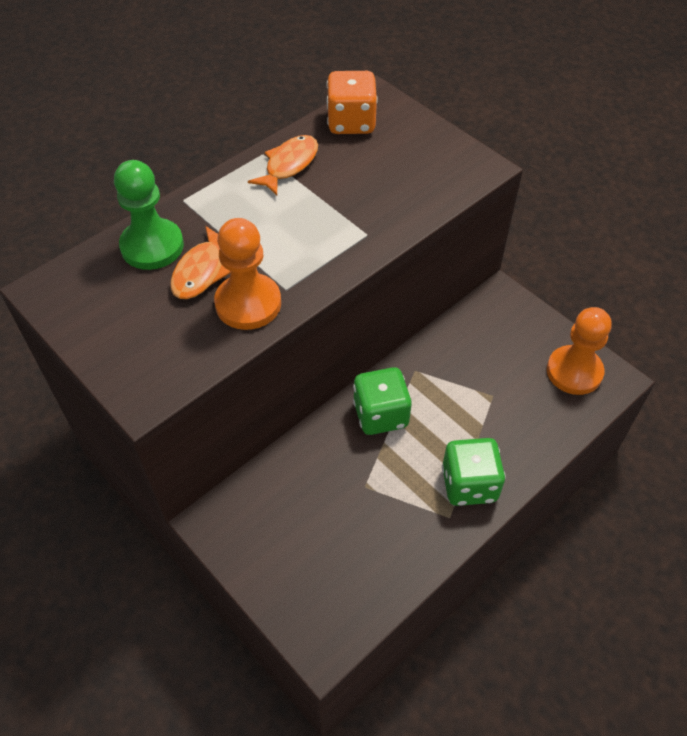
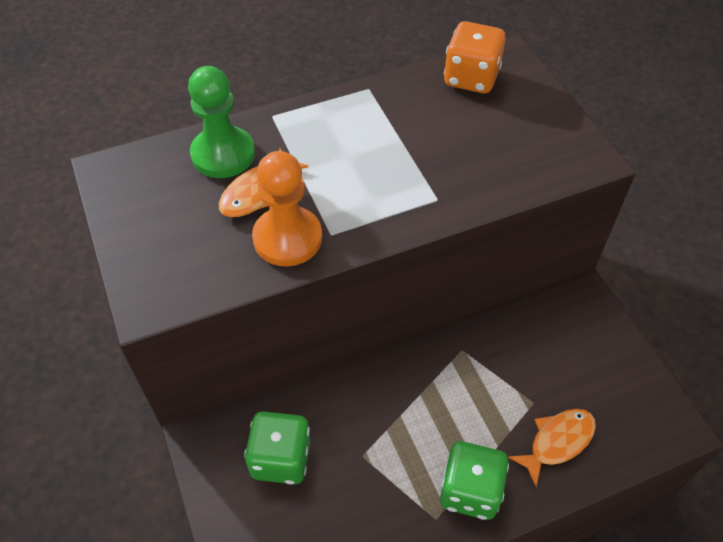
camera: 20 degrees right, 0 degrees up
orange fish [248,135,318,196] -> orange fish moved to [508,409,596,487]
green dice [353,367,412,435] -> green dice moved to [244,412,310,484]
orange pawn [547,307,612,395] -> none

